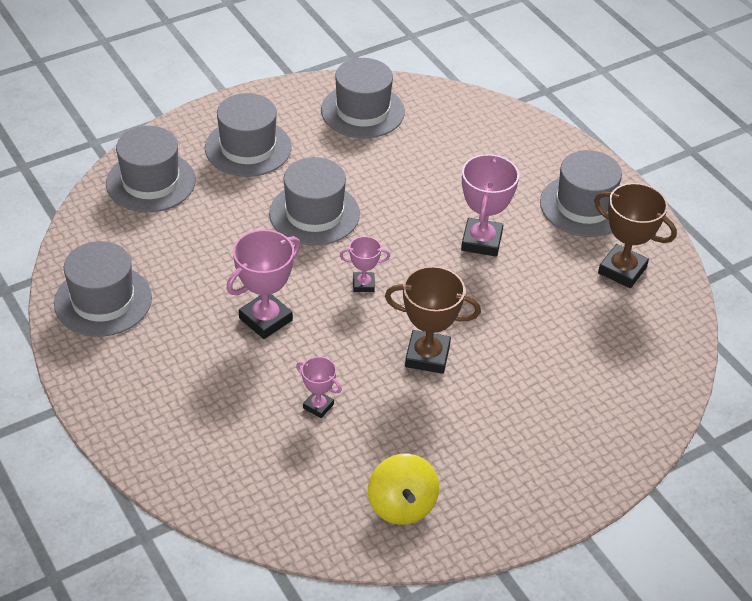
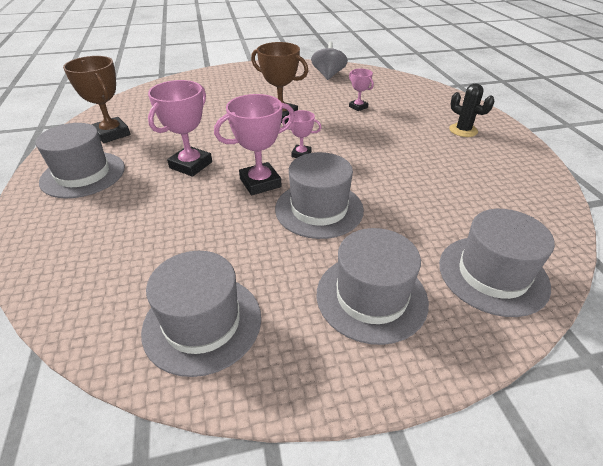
camera: 160 degrees left, 5 degrees down
grey hat [54,241,152,337] -> none
pink trophy [227,230,301,339] -> pink trophy moved to [214,94,295,195]
yellow spinning top [368,453,439,525] -> grey spinning top [311,42,348,80]
none -> black cactus [449,83,495,137]

